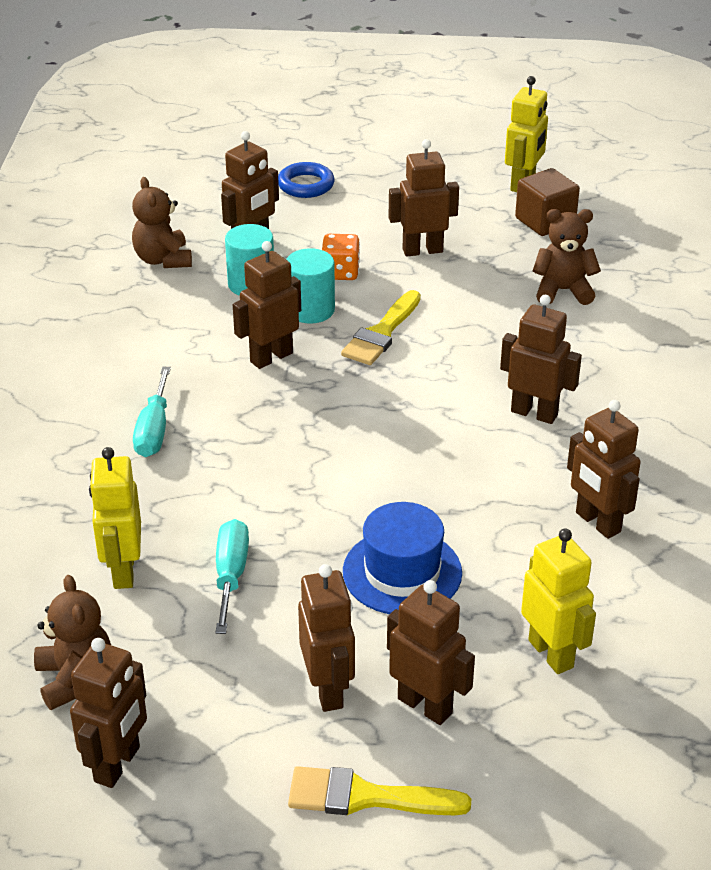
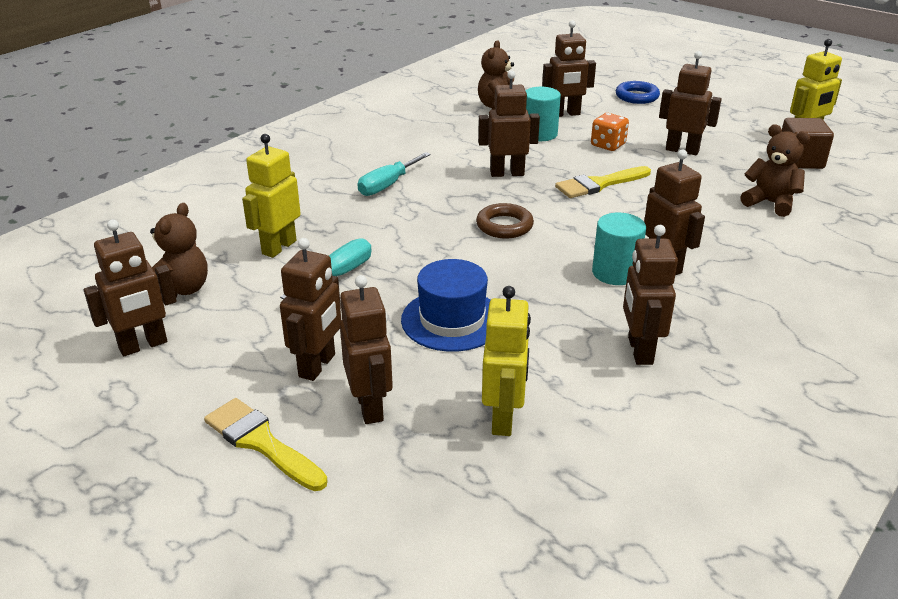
camera: 35 degrees right, 5 degrees down
turquoise cylinder [286,248,335,323] -> turquoise cylinder moved to [592,213,646,285]
none -> brown ring [476,203,534,238]

